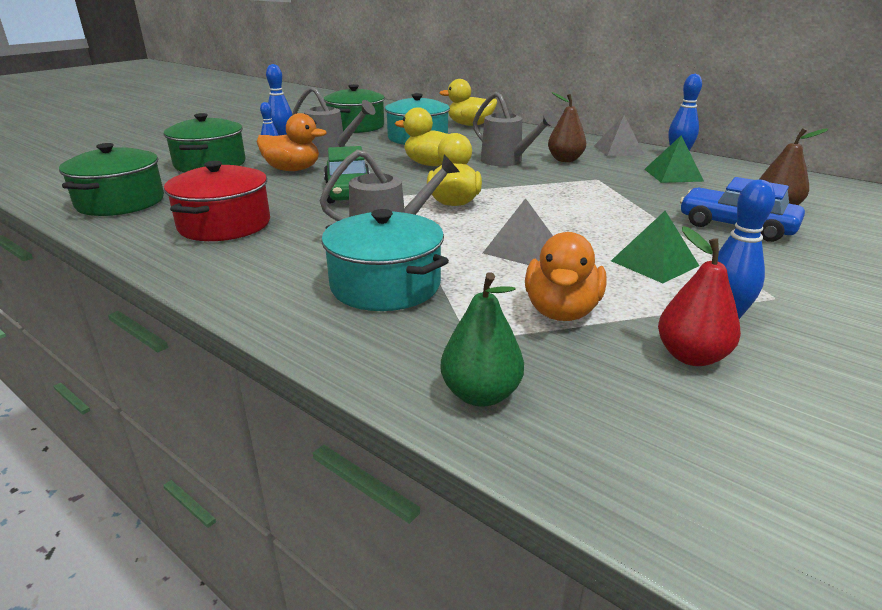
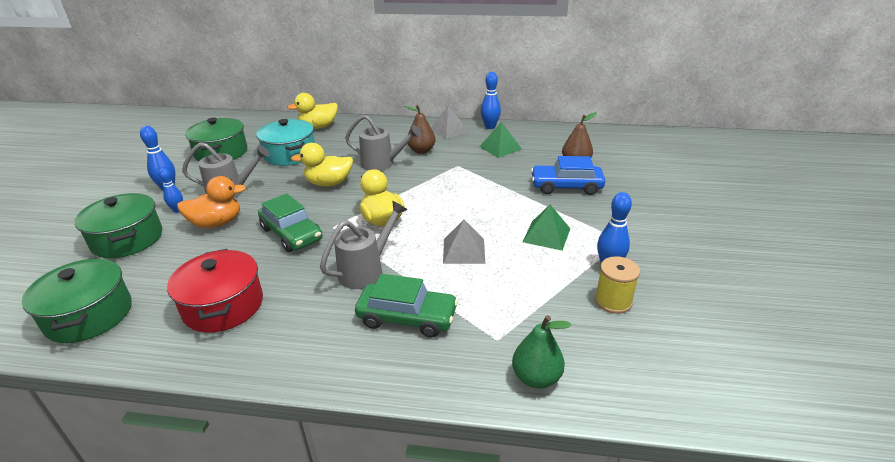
camera: 30 degrees left, 5 degrees up
turquoise pot [321,209,449,311] -> green car [355,274,458,338]
orange duck [525,232,607,321] -> none
red pear [658,226,741,366] -> yellow spool [595,256,640,314]

